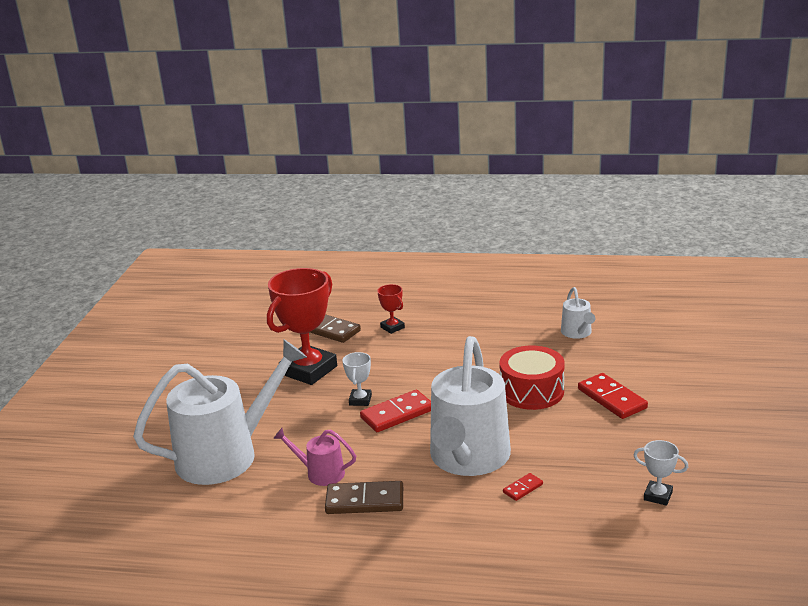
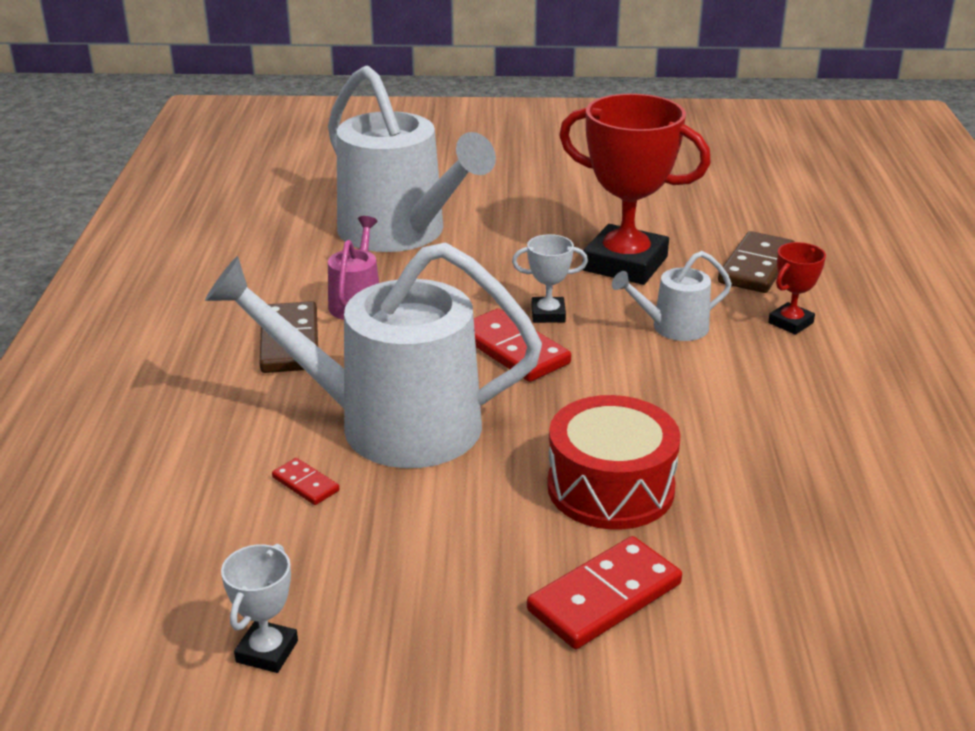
camera: 80 degrees right, 5 degrees up
white watering can [561,287,595,339] -> white watering can moved to [612,251,732,341]

